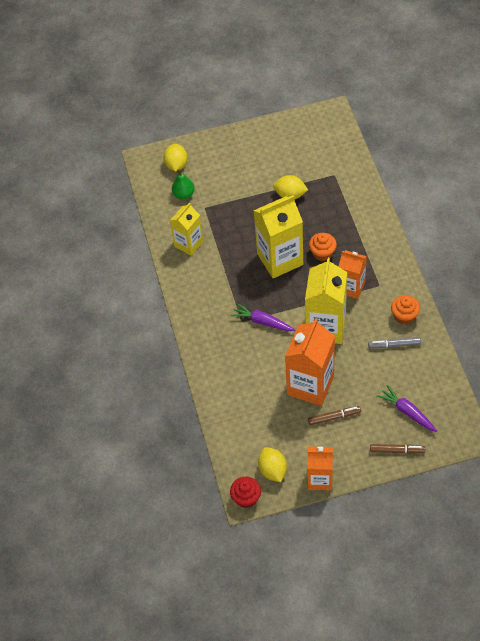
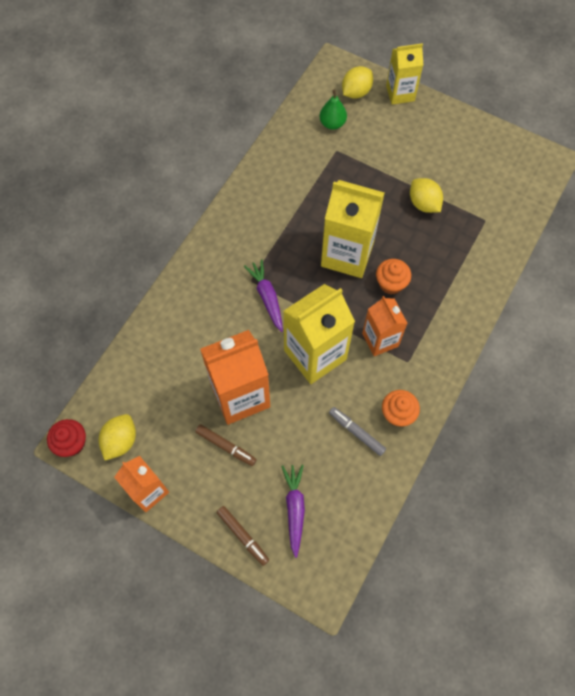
camera: 40 degrees right, 10 degrees up
yellow carton [170,203,203,256] -> yellow carton moved to [386,43,423,105]

